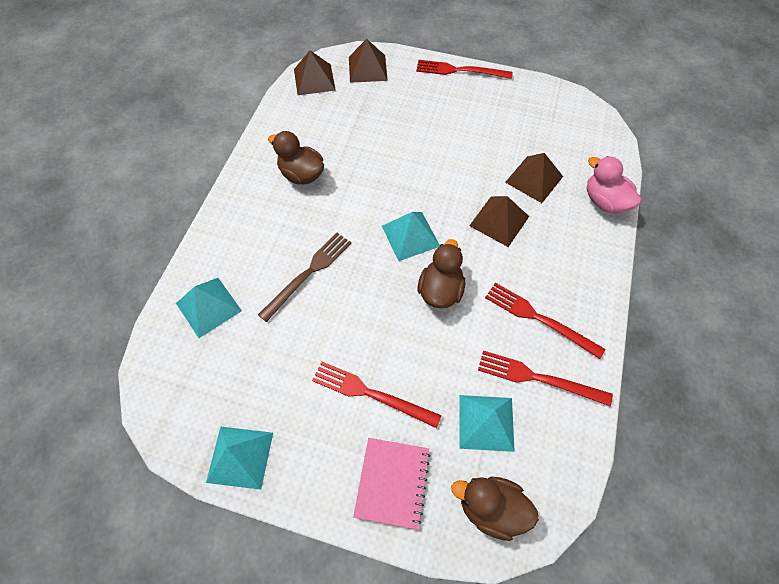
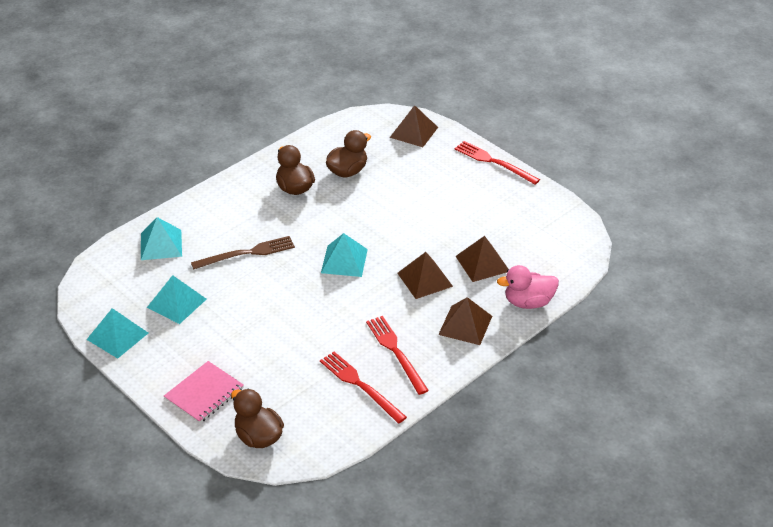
camera: 30 degrees right, 20 degrees down
brown pyramid [294,50,336,95] -> brown pyramid moved to [438,297,492,345]
red fork [312,362,442,428] -> none
brown duck [418,239,465,308] -> brown duck moved to [326,130,371,177]
turquoise pyramid [459,395,515,452] -> turquoise pyramid moved to [147,275,207,324]
pink duck [587,156,641,214] -> pink duck turned 90 degrees counterclockwise [497,265,559,309]

